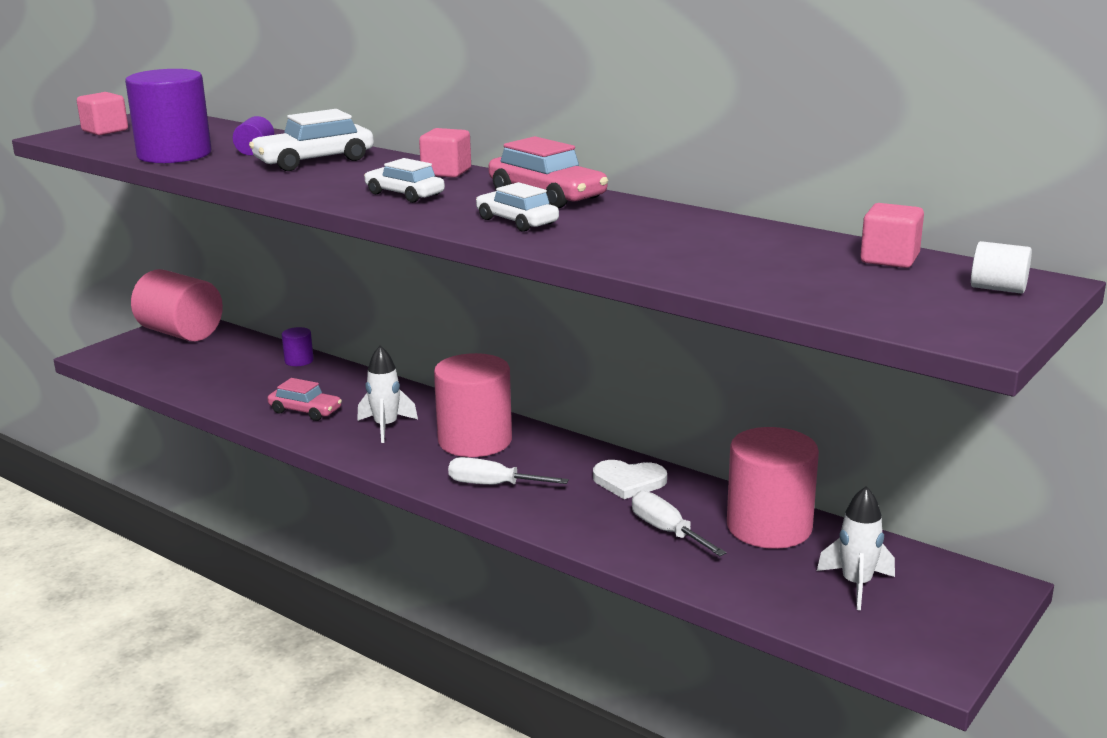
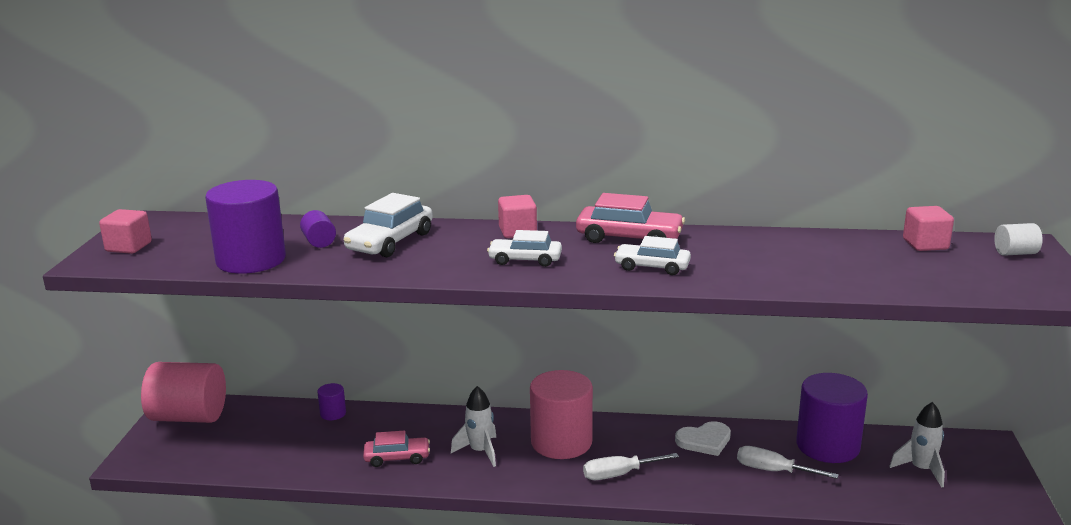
camera: 30 degrees left, 0 degrees up
pink cylinder [727,427,819,549] -> purple cylinder [796,373,868,463]

